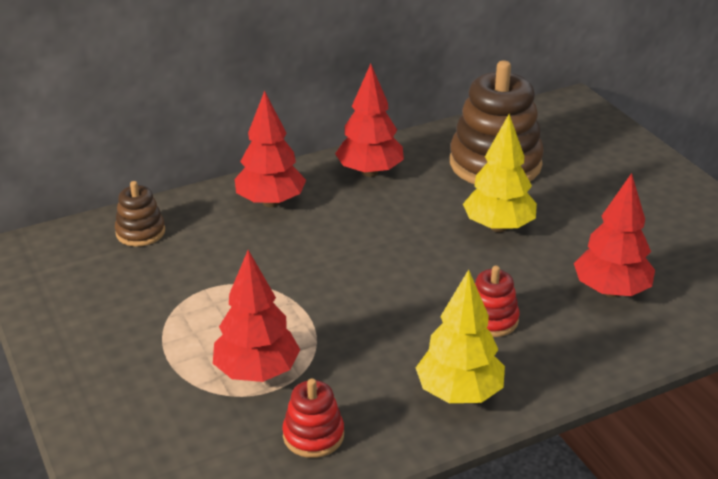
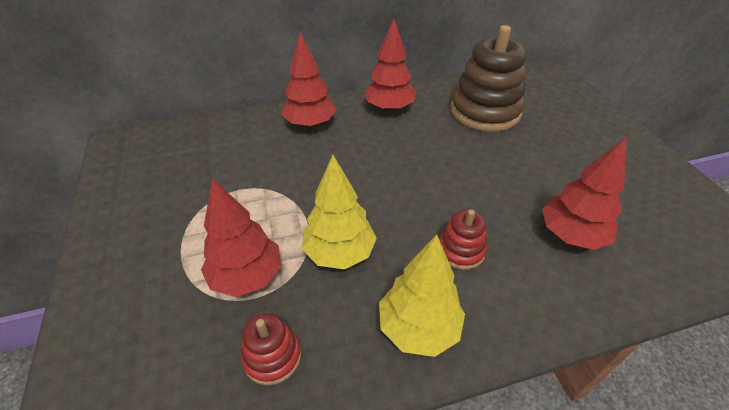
camera: 10 degrees right, 10 degrees up
brown stacking toy [115,181,165,247] -> none
yellow tree [463,114,537,232] -> yellow tree moved to [302,155,377,269]

